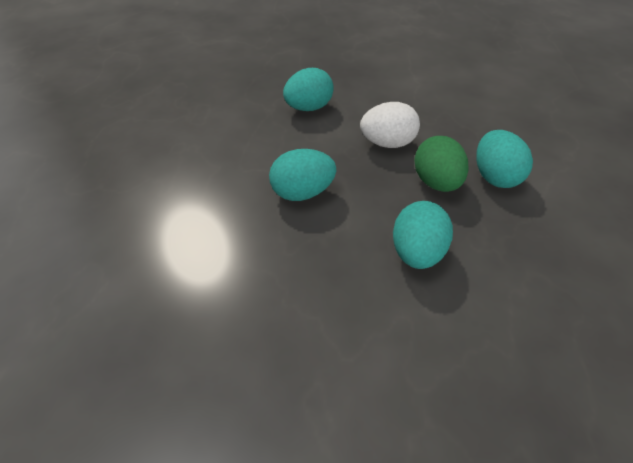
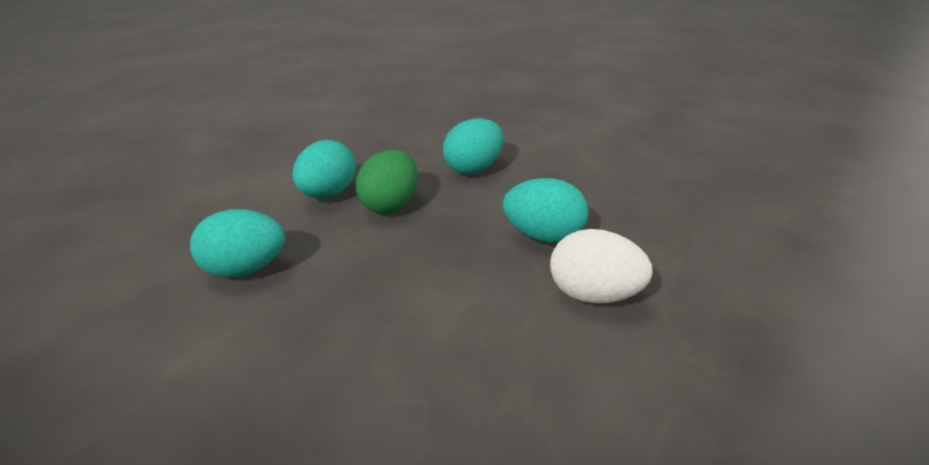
camera: 150 degrees left, 15 degrees down
turquoise egg [283,68,334,111] -> turquoise egg moved to [190,209,285,277]
white egg [360,102,420,148] -> white egg moved to [550,229,653,304]

